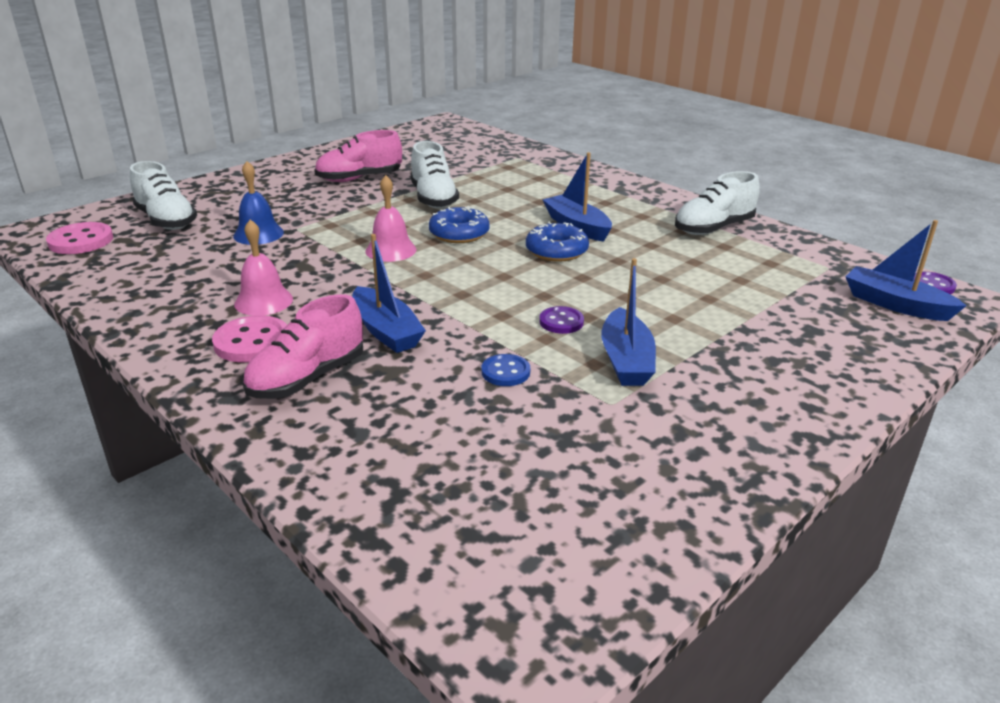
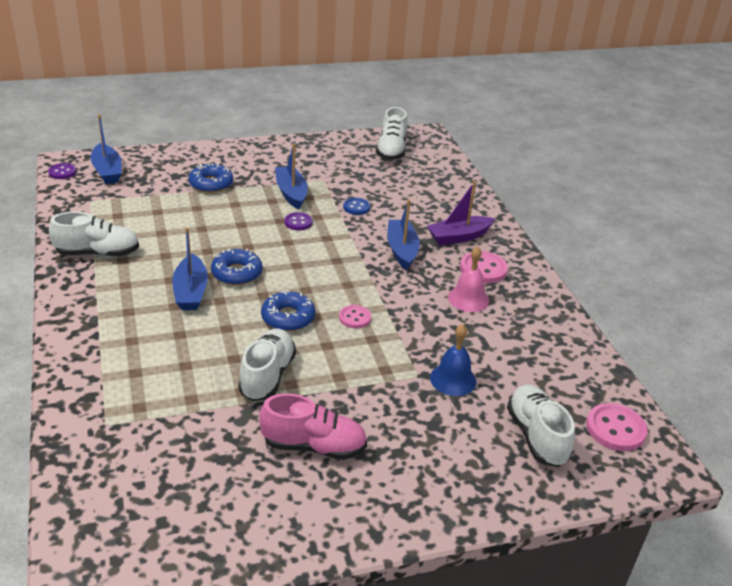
camera: 155 degrees left, 5 degrees up
pink shoe [242,294,363,399] -> purple boat [427,181,495,245]
pink bell [365,175,416,262] -> pink button [339,305,371,329]
blue boat [601,258,656,386] -> blue boat turned 45 degrees counterclockwise [275,144,308,209]
none -> blue donut [189,163,233,193]
none -> white shoe [376,107,407,160]

